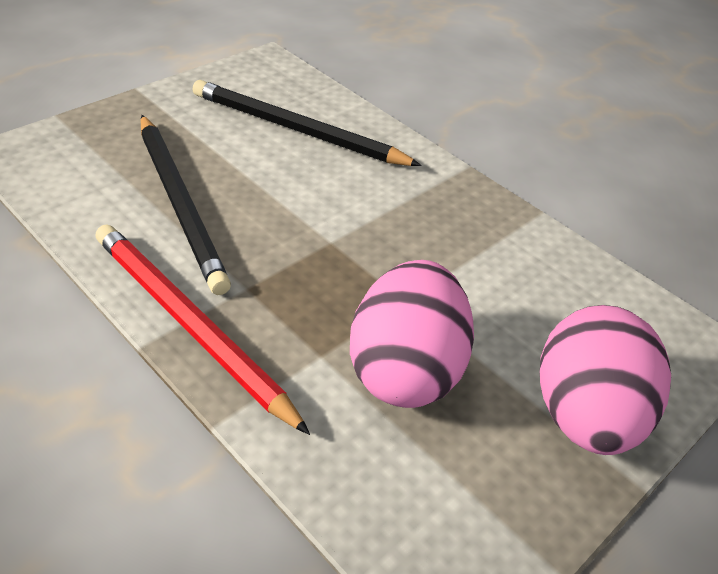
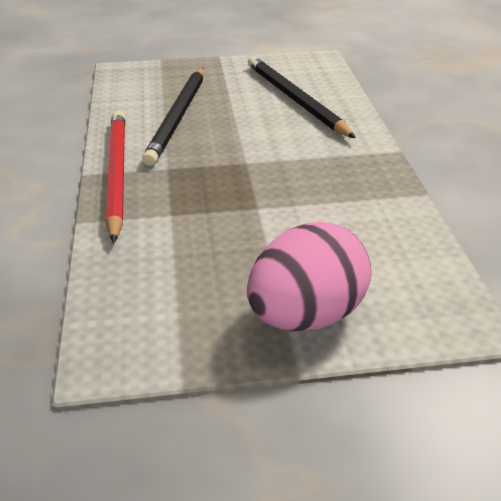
camera: 40 degrees right, 5 degrees down
pink egg [350,260,474,408] -> none

